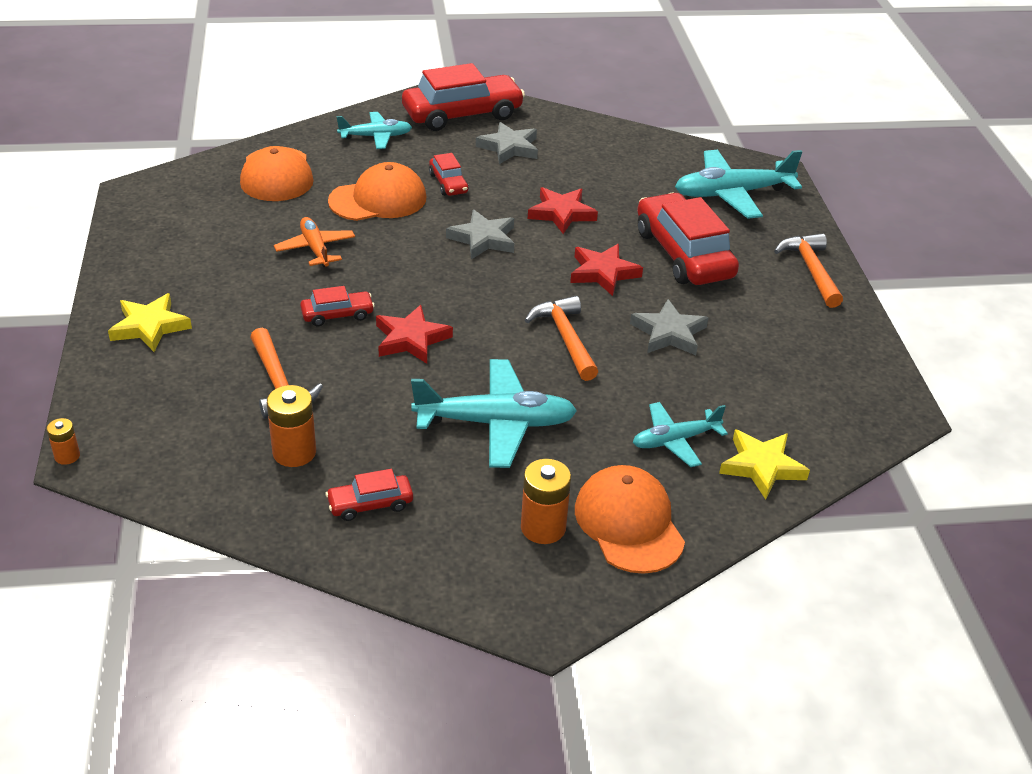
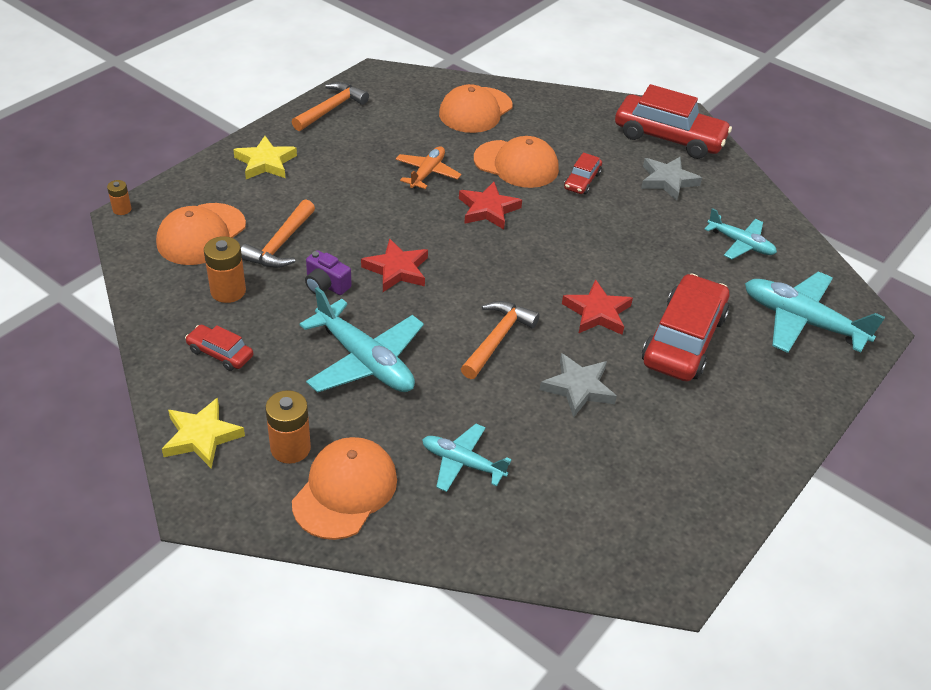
camera: 45 degrees right, 5 degrees up
red car [300,286,375,327] -> none
turquoise plane [337,112,412,149] -> turquoise plane moved to [704,208,777,259]
grey star [446,209,514,260] -> none
red star [528,187,598,234] -> red star moved to [459,182,522,230]
yellow star [719,429,810,499] -> yellow star moved to [162,397,245,469]
orange hammer [774,233,843,308] -> orange hammer moved to [292,82,369,131]
none -> orange cap [156,203,246,265]
none -> purple camera [305,250,351,295]

